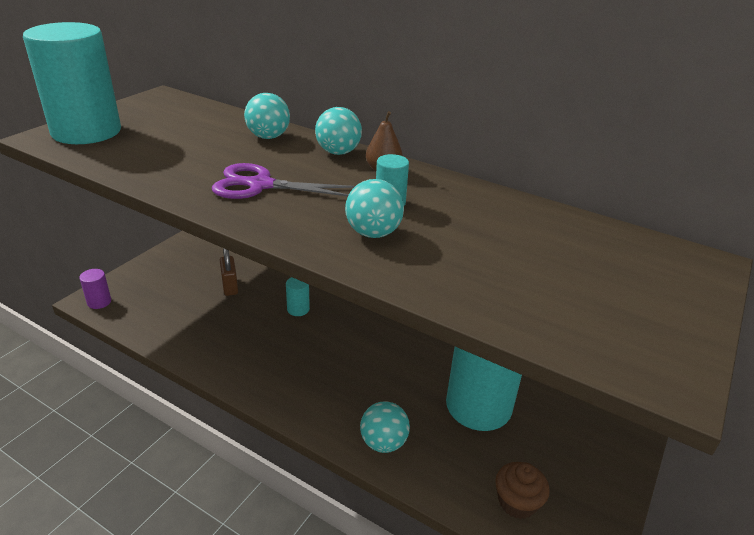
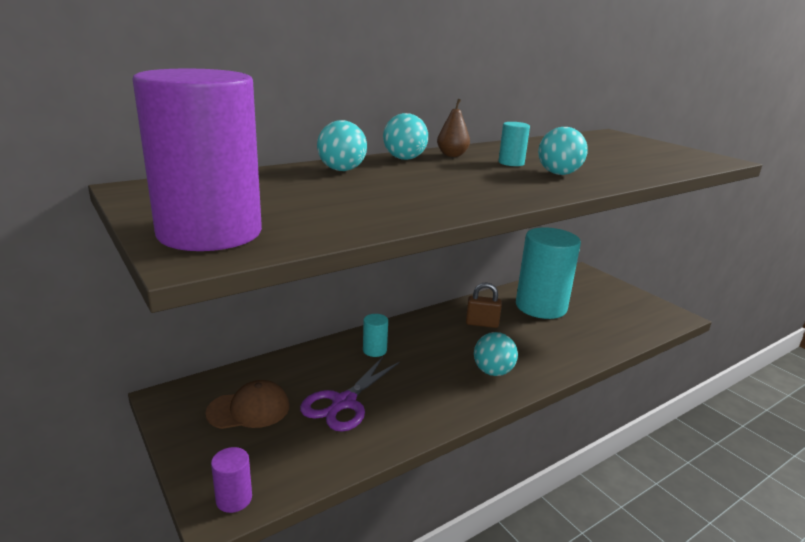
camera: 65 degrees left, 10 degrees down
turquoise cylinder [23,22,121,144] -> purple cylinder [132,69,262,251]
purple scissors [212,163,355,199] -> purple scissors moved to [300,357,400,432]
brown padlock [220,248,238,296] -> brown padlock moved to [466,283,502,328]
turquoise ball [360,401,410,453] -> turquoise ball moved to [474,332,518,376]
brown cupcake [495,462,550,519] -> none
none -> brown cap [205,380,289,429]

